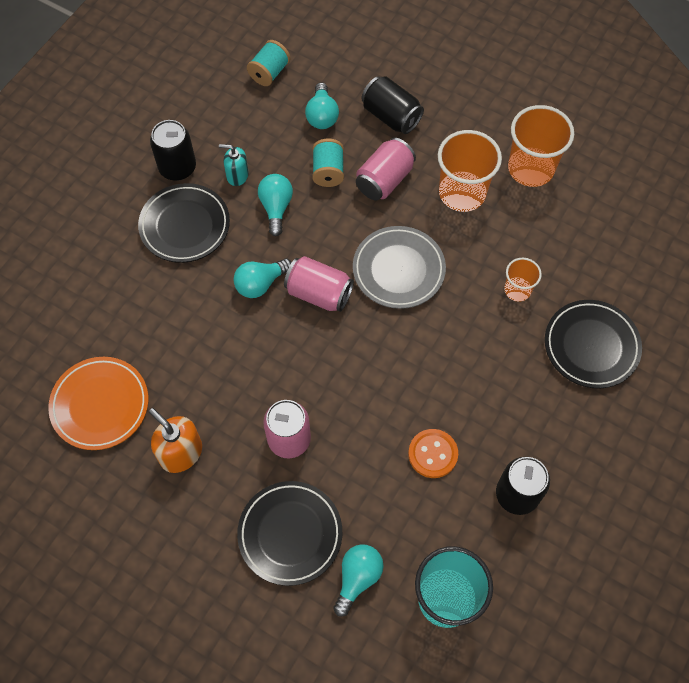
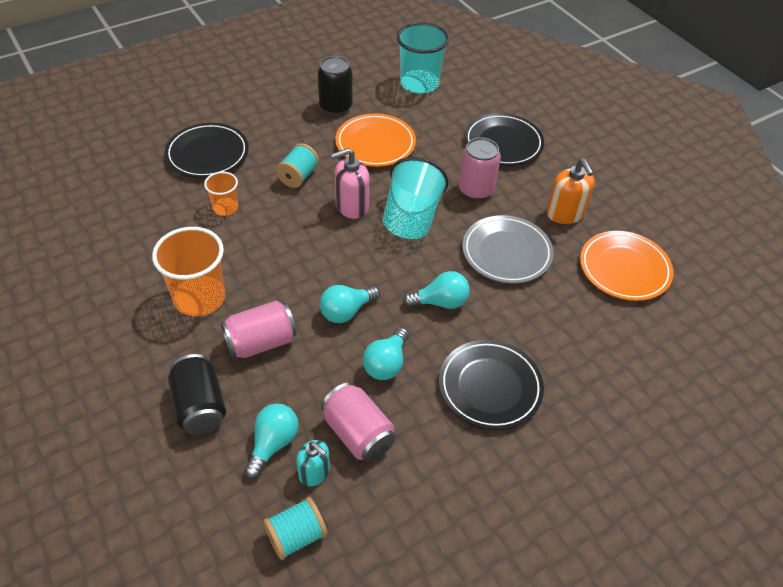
camera: 155 degrees left, 15 degrees down
black can [150,120,196,181] -> none
turquoise soap dispenser [219,144,249,186] -> turquoise soap dispenser moved to [296,440,330,486]
pink can [284,256,354,312] -> pink can moved to [321,382,396,462]
turquoise spool [312,139,344,187] -> turquoise spool moved to [276,143,319,188]
turquoise light bulb [333,544,383,617] -> turquoise light bulb moved to [320,285,380,323]
grey plate [353,226,446,309] -> grey plate moved to [462,215,554,284]
orange button [408,429,458,478] -> orange plate [335,113,416,167]
orange cup [508,105,574,187] -> none
none -> pink soap dispenser [331,148,369,219]
none -> turquoise cup [383,157,448,239]

